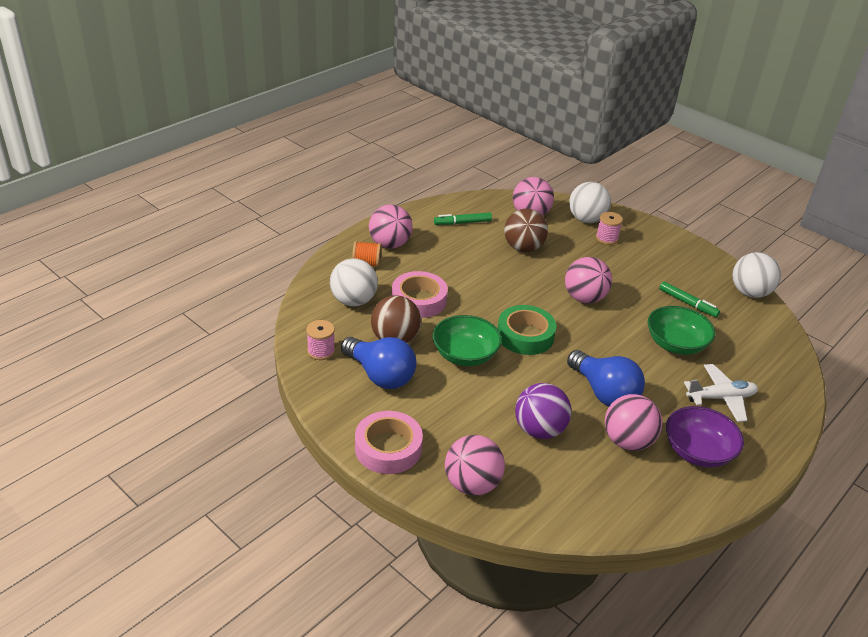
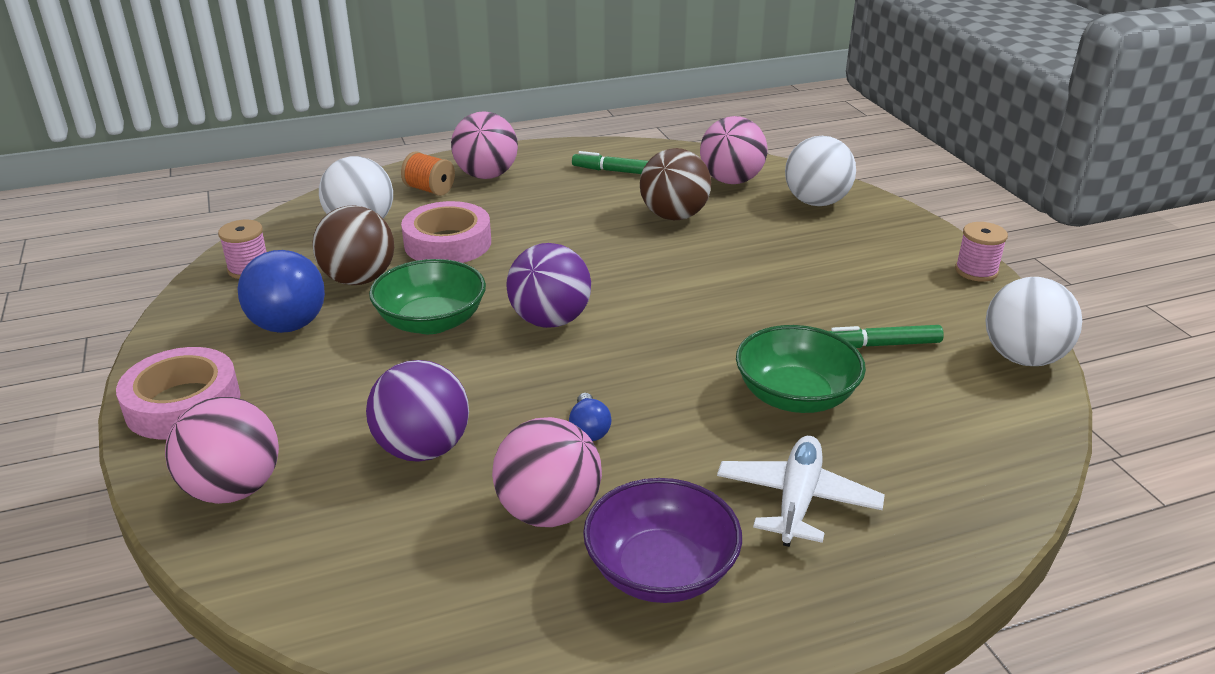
camera: 30 degrees right, 5 degrees down
green tape [497,305,557,355] -> purple ball [506,243,591,328]
pink ball [565,257,612,303] -> none
blue light bulb [567,350,645,406] -> blue light bulb [569,393,612,441], size x0.44
pink spool [596,212,623,245] -> pink spool moved to [955,222,1008,282]
green marker [659,281,720,318] -> green marker turned 105 degrees clockwise [829,325,944,348]
white plane [684,364,758,422] -> white plane turned 90 degrees counterclockwise [717,436,885,547]

